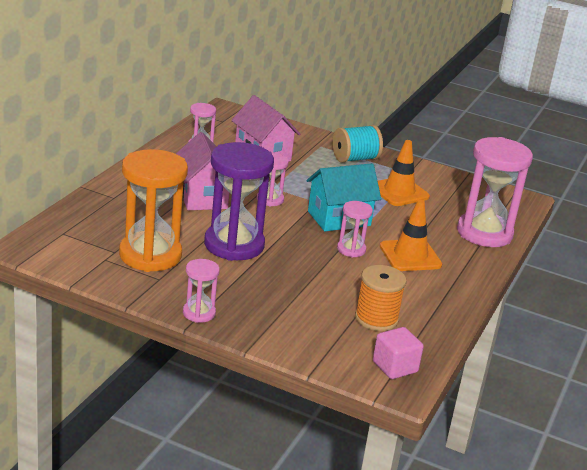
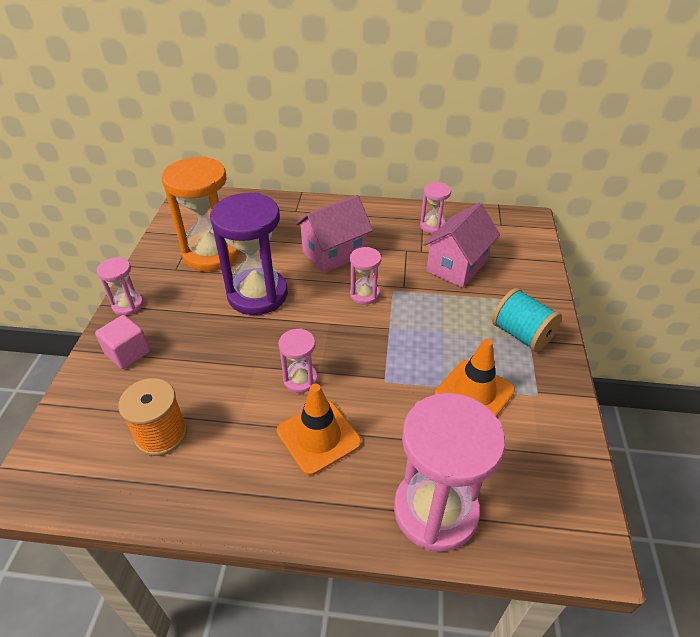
camera: 75 degrees right, 15 degrees up
turquoise house [307,163,381,231] -> none
pink cube [373,327,424,379] -> pink cube moved to [95,315,150,369]

